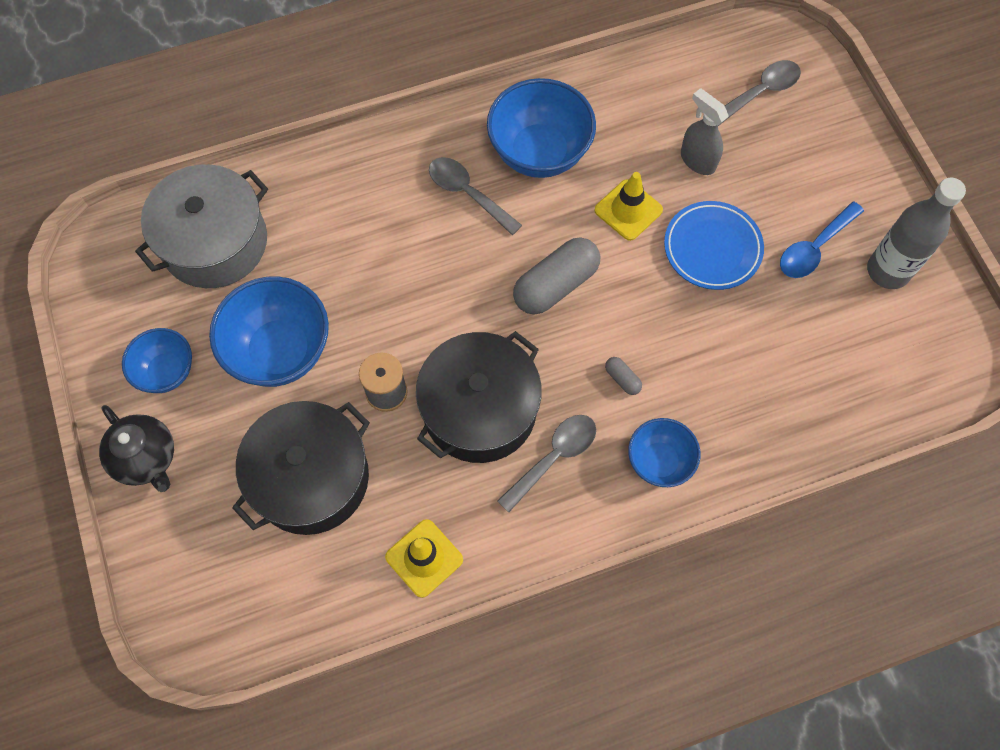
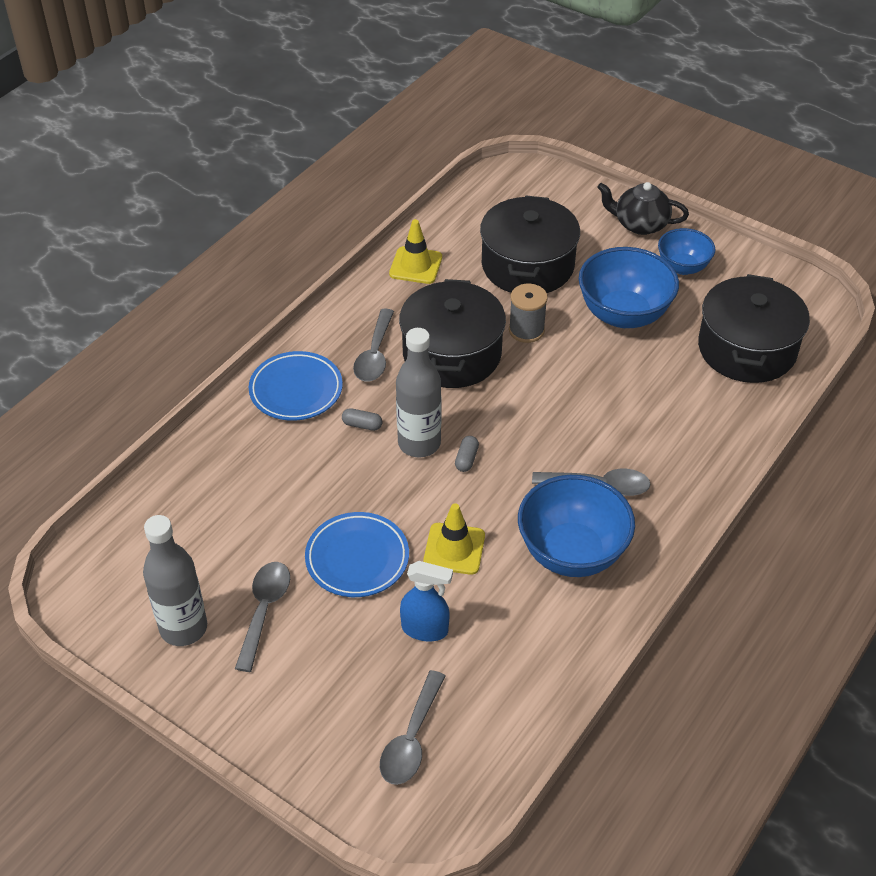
camera: 145 degrees right, 20 degrees down
grey pot [135,164,268,288] -> black pot [698,274,810,383]
grey capsule [513,237,600,314] -> grey capsule [455,436,479,472], size x0.44
blue bowl [628,418,701,487] -> blue plate [249,351,343,421]
grey spray bottle [681,88,729,175] -> blue spray bottle [400,561,453,641]
blue spoon [780,201,864,278] -> grey spoon [235,562,290,672]
none -> grey bottle [396,328,441,457]

